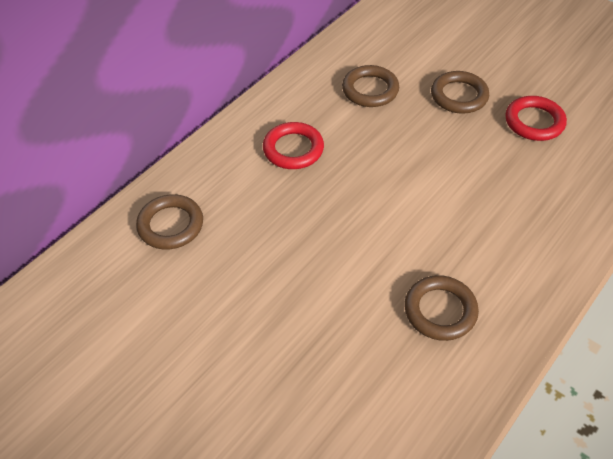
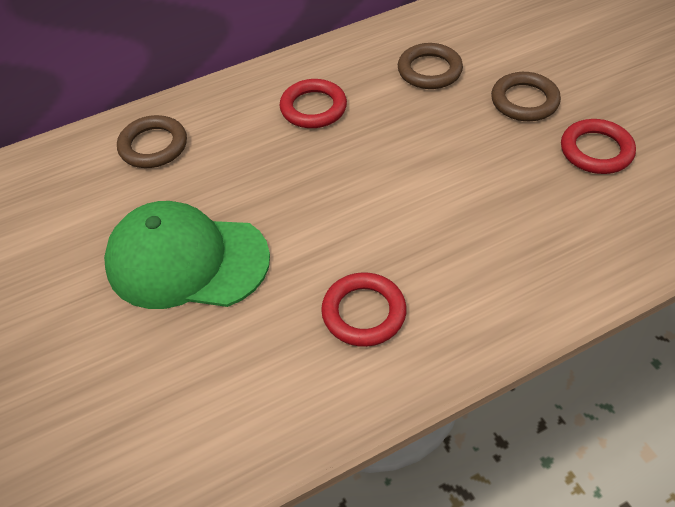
camera: 25 degrees right, 0 degrees up
brown ring [404,275,479,341] -> red ring [321,272,406,347]
none -> green cap [104,201,270,309]

